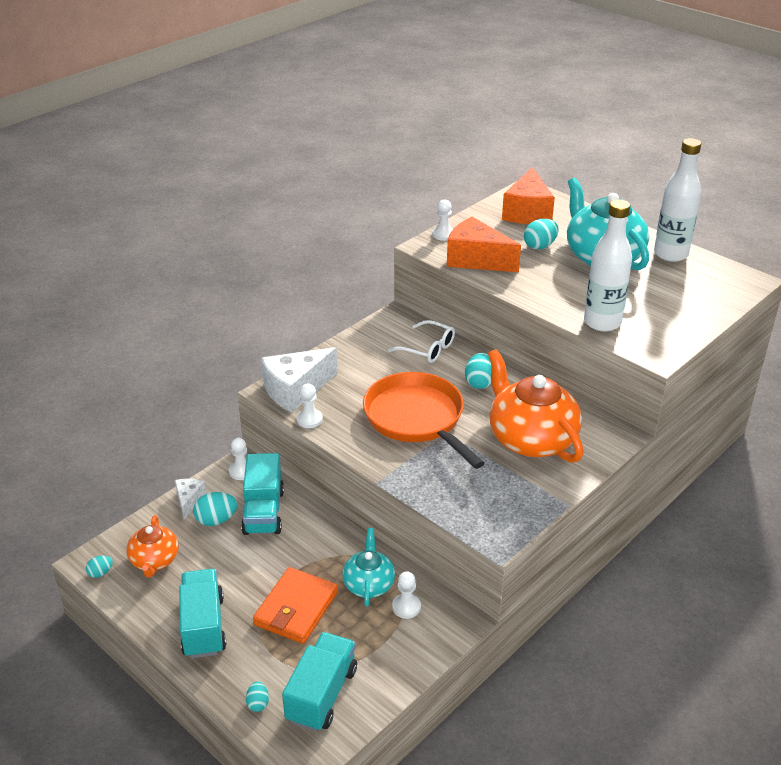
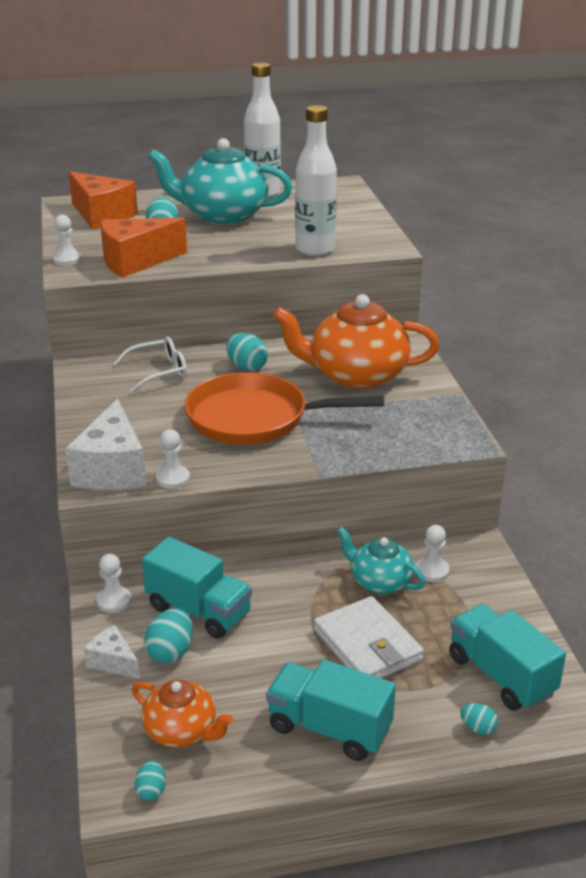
camera: 55 degrees left, 5 degrees down
orange wallet [253,567,338,644] -> white wallet [314,596,424,678]

